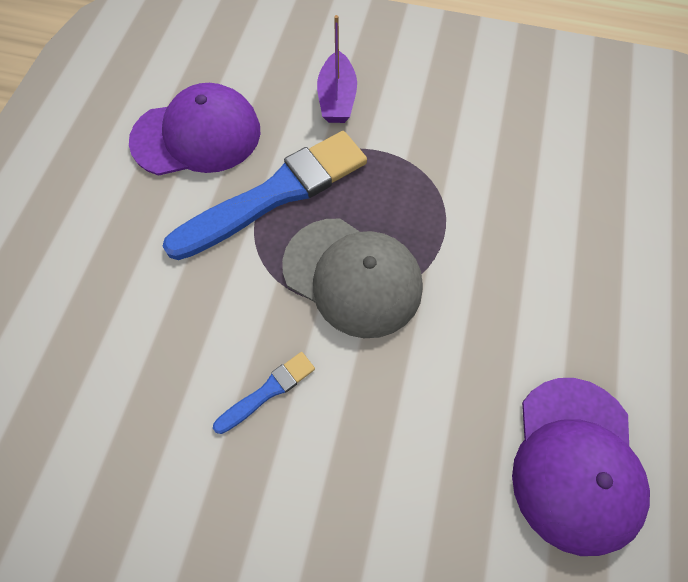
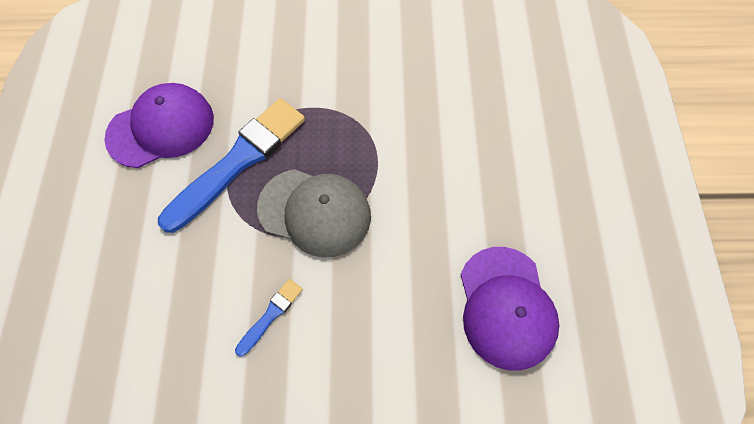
camera: 15 degrees left, 0 degrees up
purple boat [317,15,357,123] -> none

